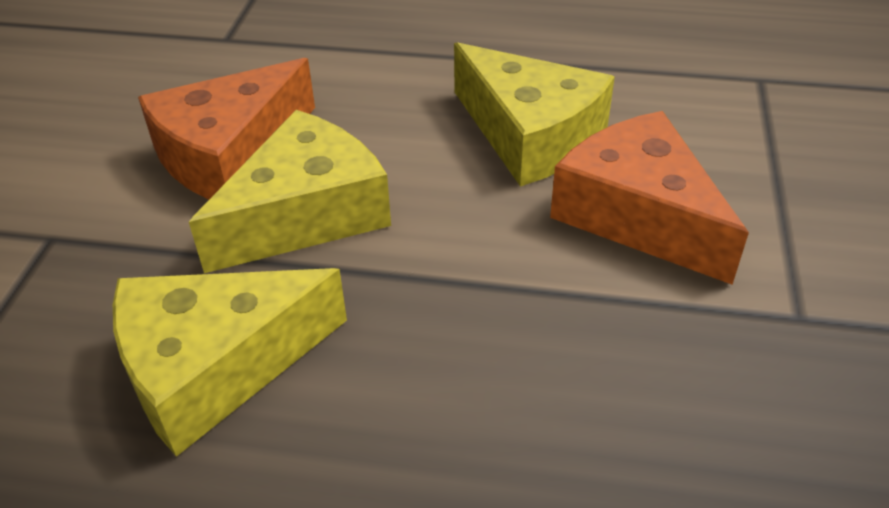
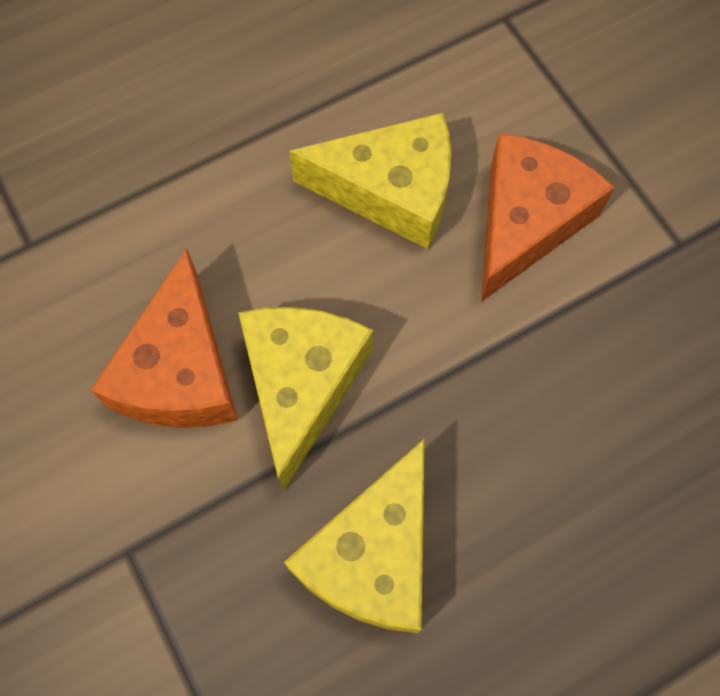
camera: 40 degrees left, 25 degrees up
orange cheese [550,111,749,285] -> orange cheese turned 105 degrees clockwise [481,133,615,302]

